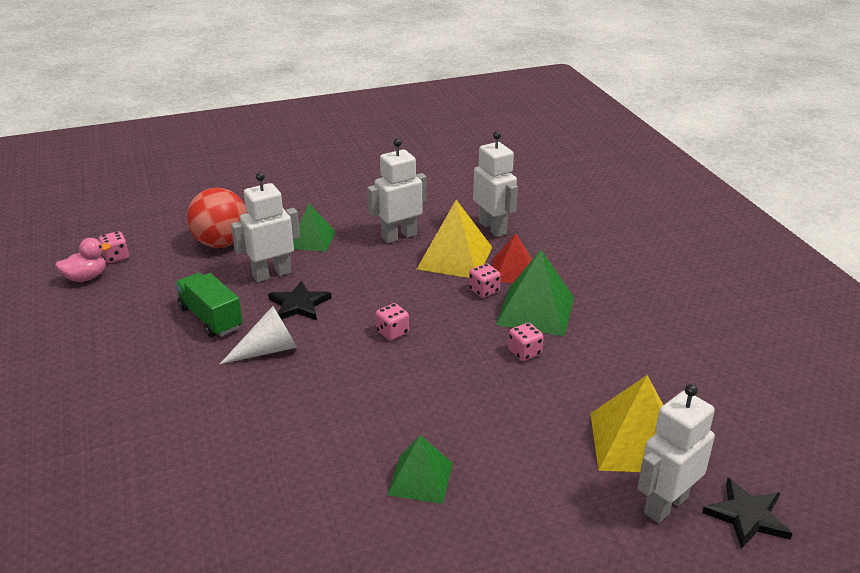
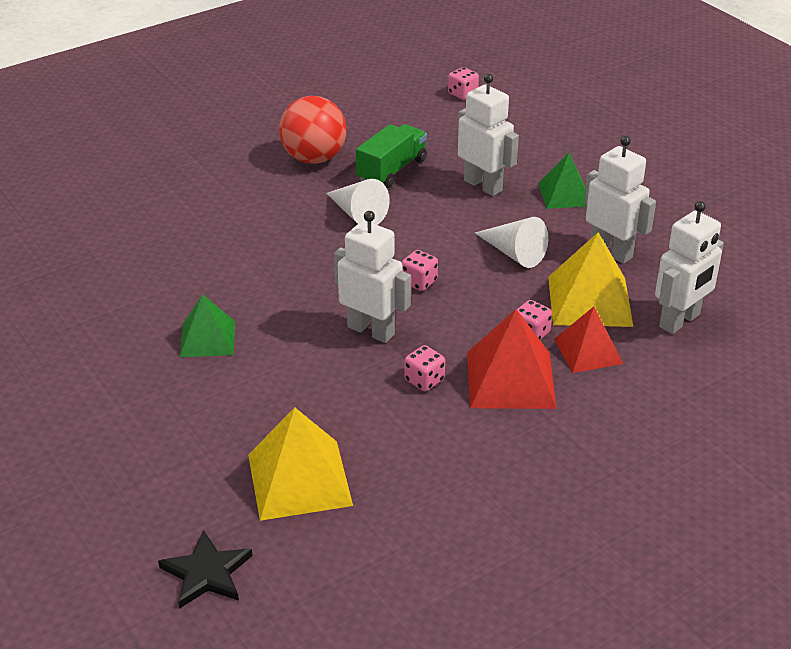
camera: 75 degrees right, 5 degrees up
pink duck [55,238,111,282] -> none
red ball [187,188,248,248] -> red ball moved to [279,96,346,164]
black star [268,281,332,320] -> none
green pyramid [496,250,574,336] -> red pyramid [467,309,557,409]
white robot [637,384,715,523] -> white robot moved to [334,211,411,343]
none -> white cone [475,217,548,268]

